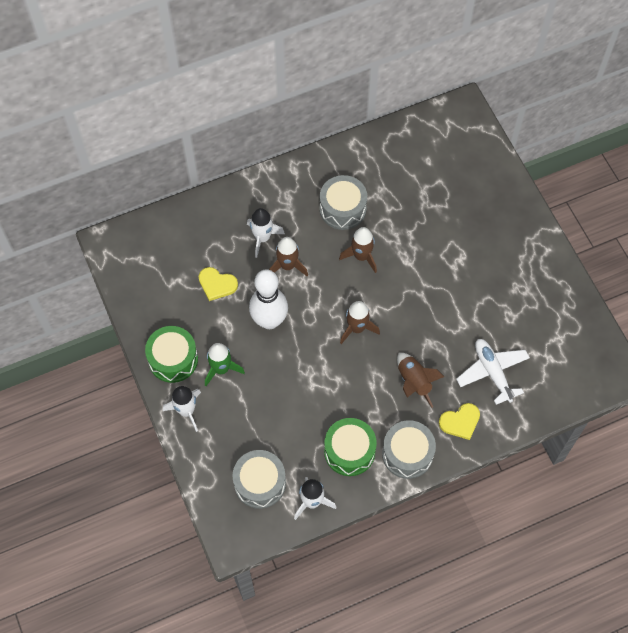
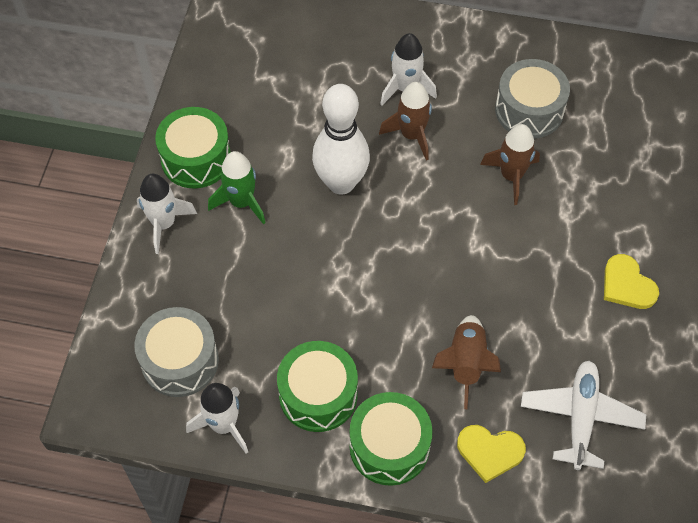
camera: 35 degrees right, 5 degrees down
yellow heart [199,267,238,301] -> yellow heart moved to [604,254,659,309]
brown rocket [340,301,380,344] -> none
grey drum [382,420,436,479] -> green drum [350,392,432,486]

